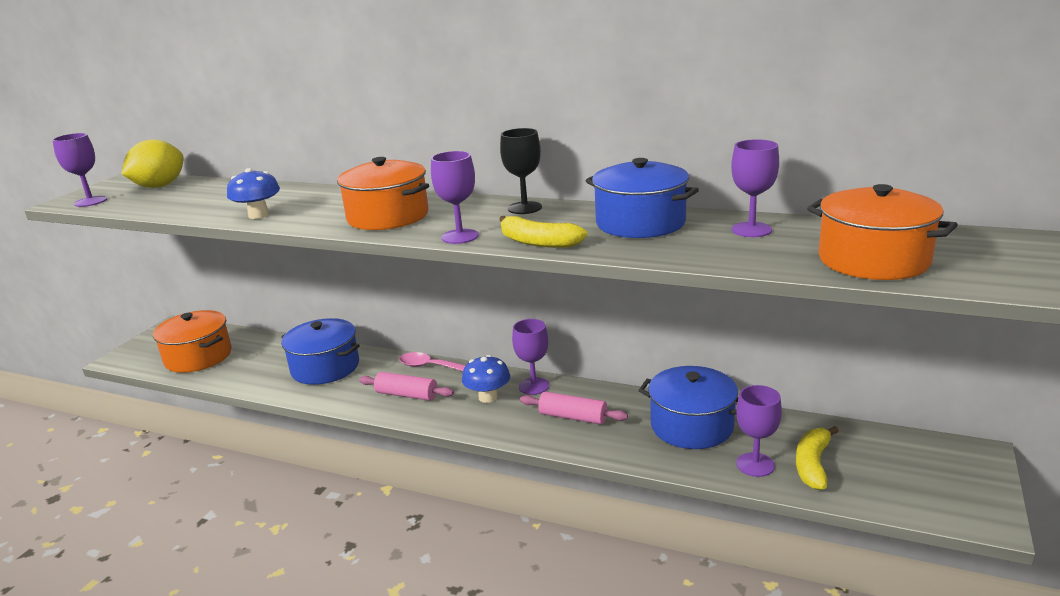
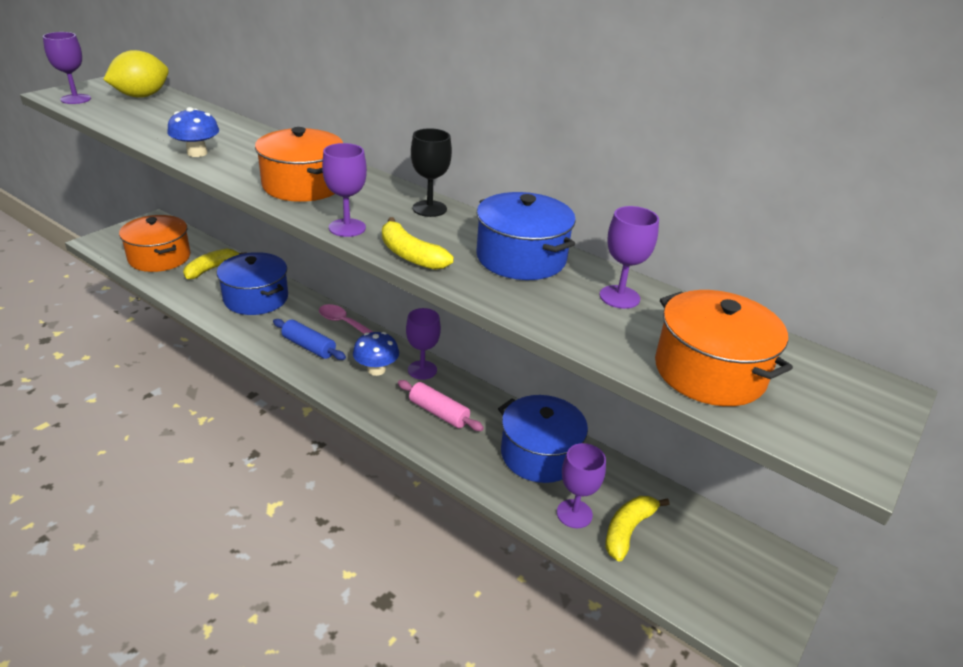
camera: 10 degrees right, 10 degrees up
pink rolling pin [359,372,454,401] -> blue rolling pin [273,319,346,360]
none -> yellow banana [183,249,247,279]

